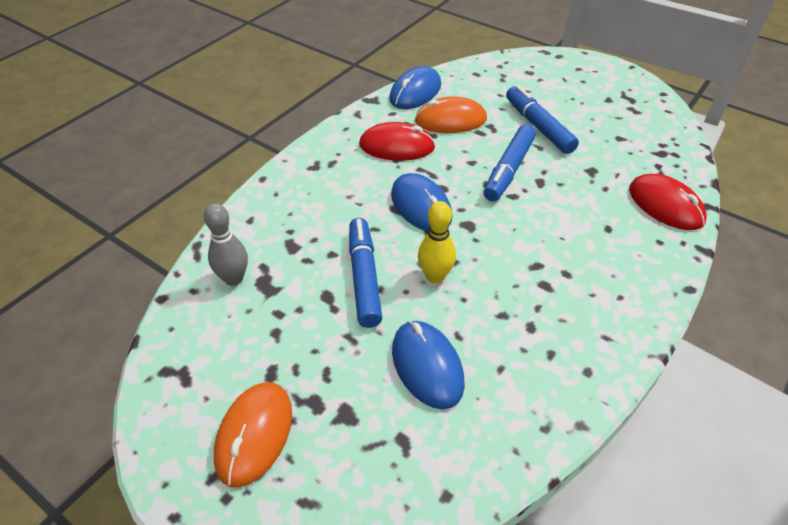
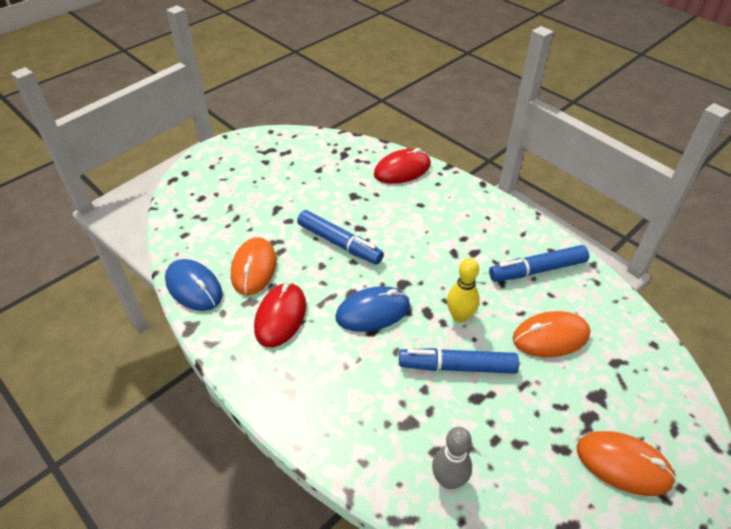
camera: 80 degrees left, 0 degrees up
blue mouse [392,321,465,409] -> orange mouse [513,311,591,357]
blue marker [506,85,579,154] -> blue marker moved to [489,245,589,282]

